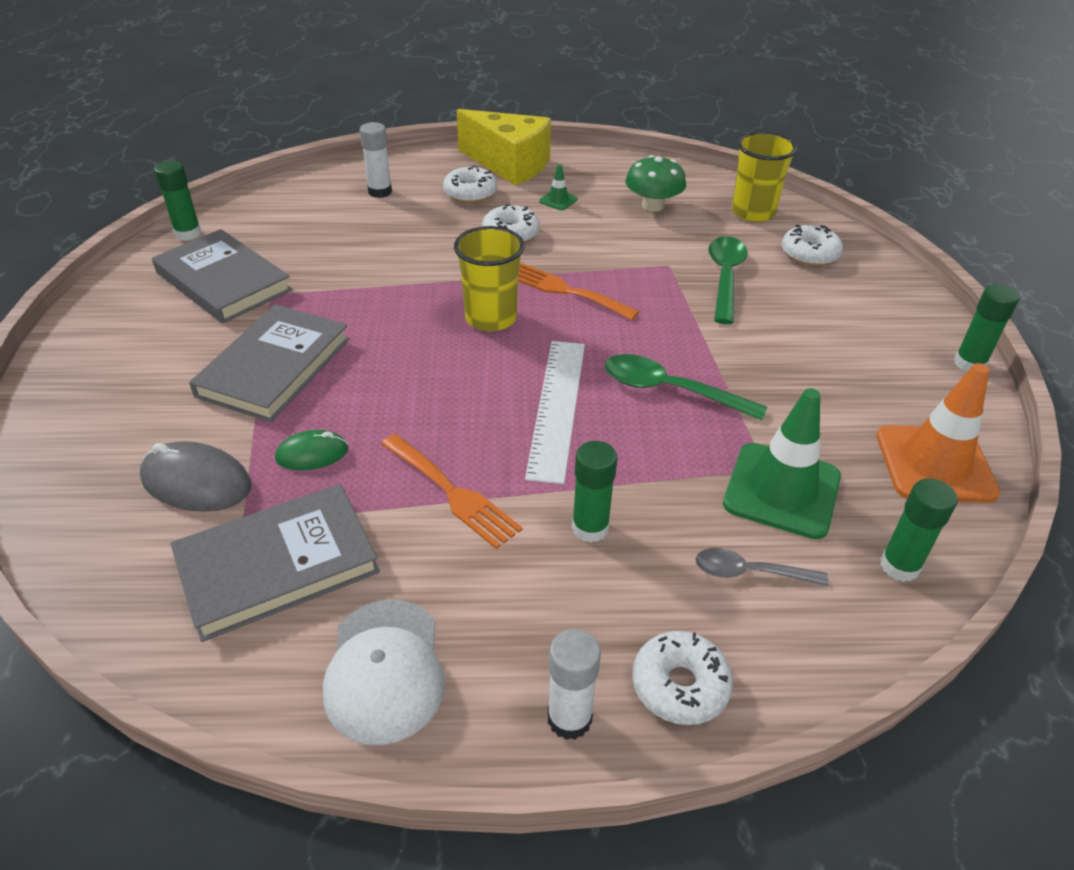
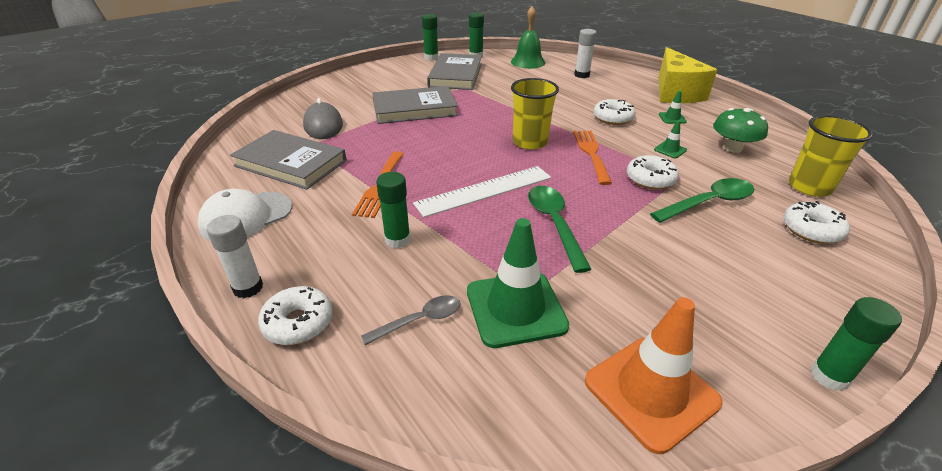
camera: 55 degrees right, 5 degrees down
green mouse [275,430,348,470] -> none
white donut [443,166,497,203] -> white donut moved to [627,155,679,190]
grey spoon [695,548,828,586] -> grey spoon turned 90 degrees clockwise [361,295,461,345]
green glue stick [880,478,958,582] -> green glue stick moved to [422,14,438,60]
none -> green bell [511,6,545,69]
none -> green traffic cone [654,120,687,158]

